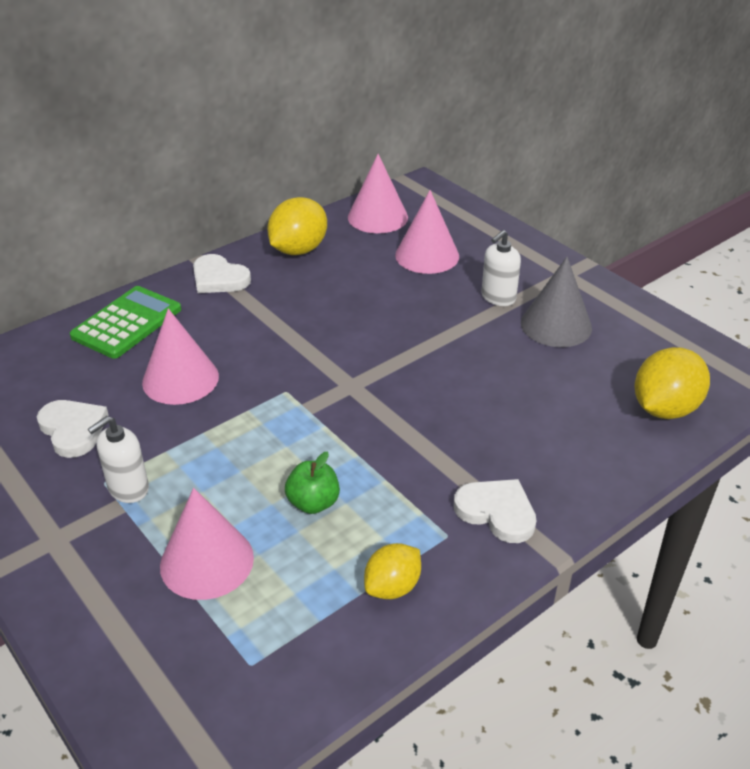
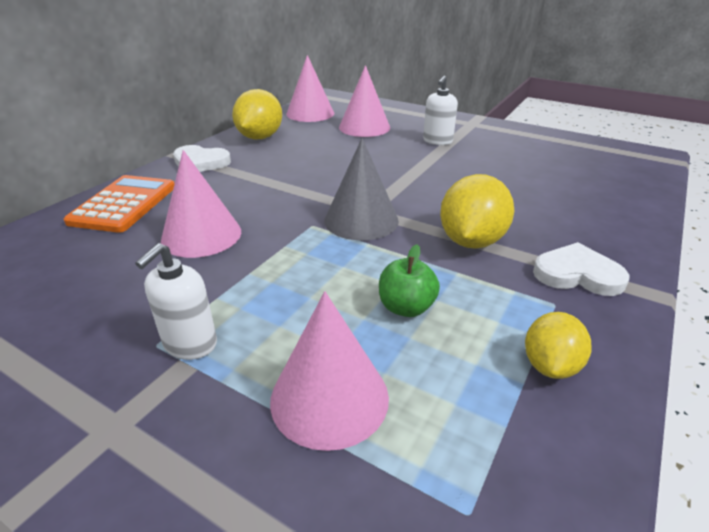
camera: 20 degrees left, 5 degrees down
white heart [37,400,108,458] -> none
green calculator [70,286,181,359] -> orange calculator [63,175,175,233]
grey cone [521,257,592,347] -> grey cone moved to [324,138,399,240]
yellow lemon [634,347,710,419] -> yellow lemon moved to [440,174,514,249]

